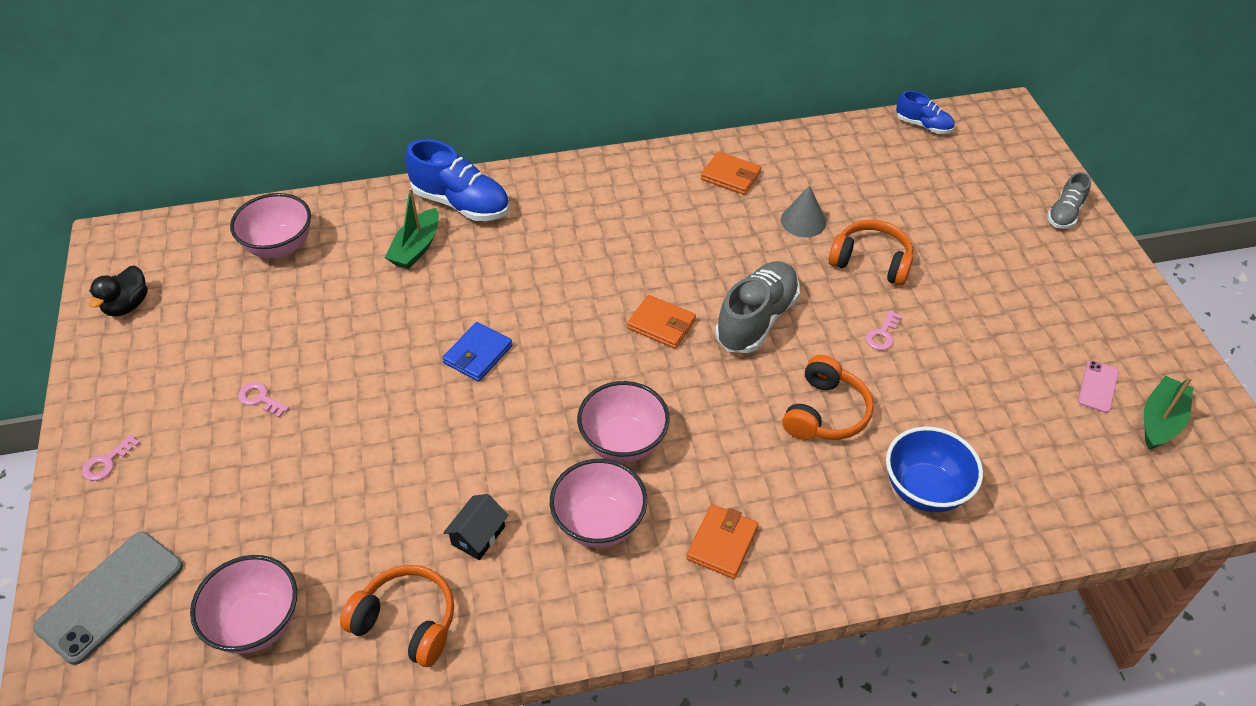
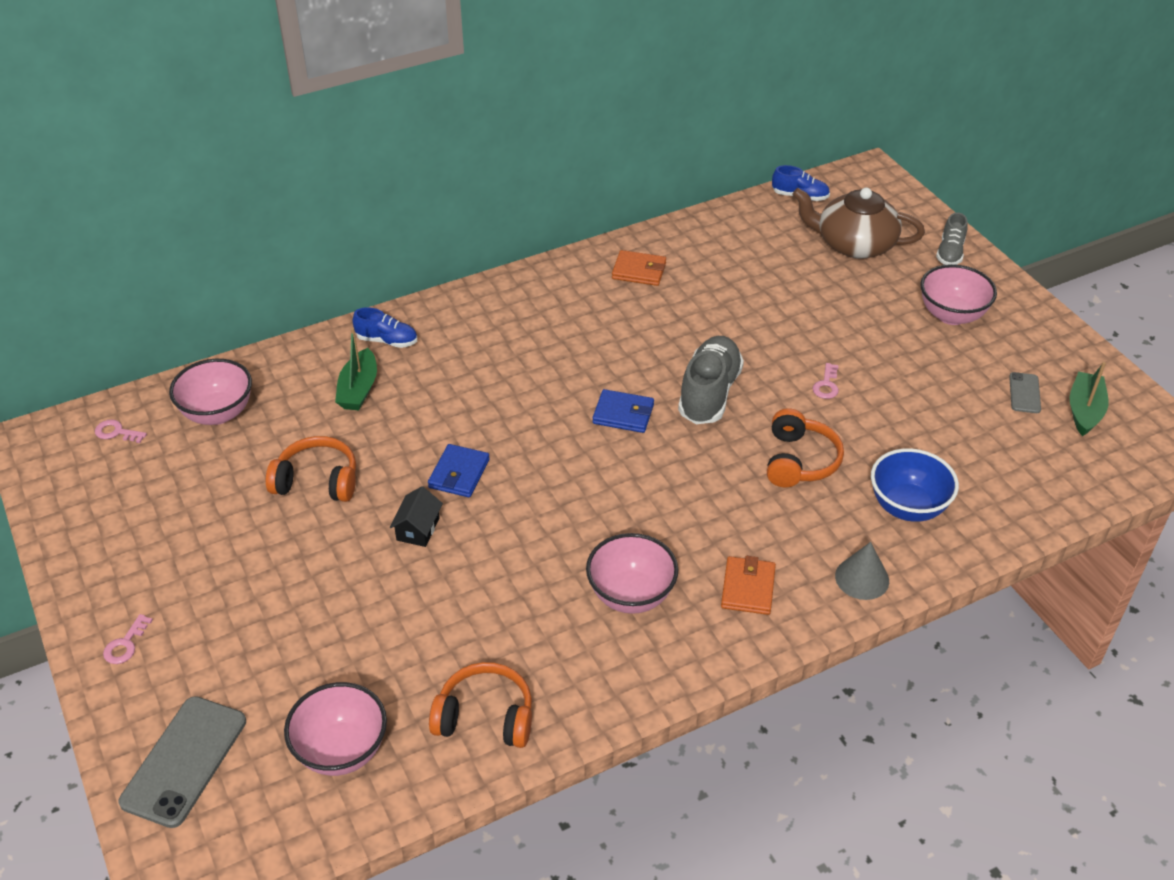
camera: 15 degrees left, 5 degrees down
black duck [89,266,148,316] -> none
pink key [238,382,289,418] -> pink key moved to [95,420,147,443]
blue shoe [406,139,510,221] -> blue shoe [352,307,417,348], size x0.57
black house [443,494,508,560] -> black house moved to [389,486,443,547]
pink bowl [577,381,670,463] -> pink bowl moved to [920,264,997,325]
orange wallet [627,295,696,349] -> blue wallet [592,389,654,433]
grey cone [781,185,826,237] -> grey cone moved to [835,542,889,600]
orange headphones [828,220,913,286] -> orange headphones moved to [266,436,356,502]
pink phone [1078,360,1119,413] -> grey phone [1009,372,1041,413]
none -> brown teapot [792,188,925,259]

